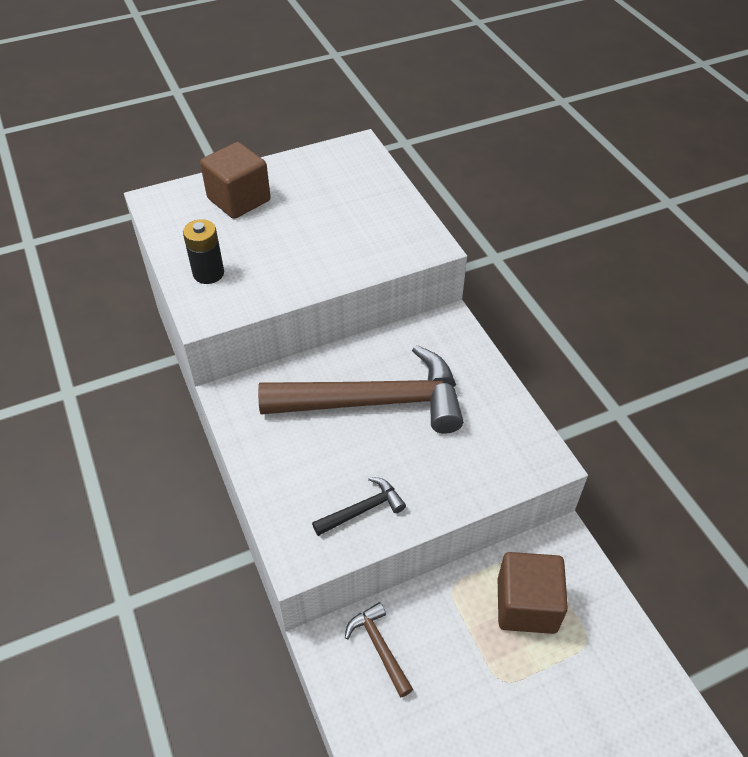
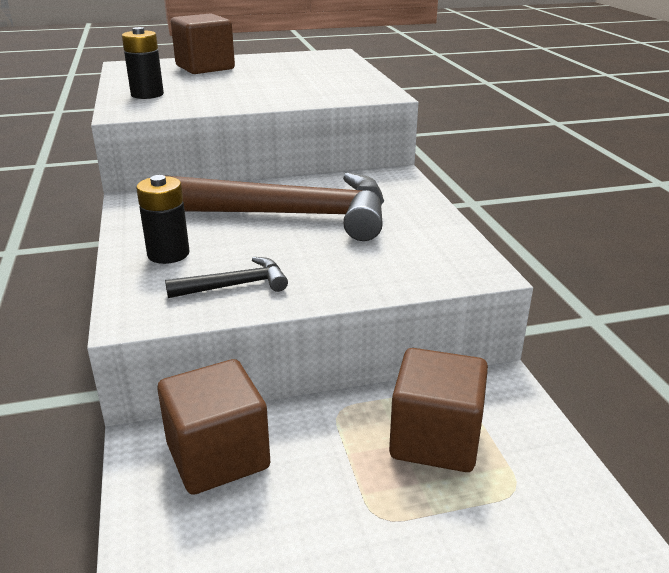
camera: 10 degrees right, 20 degrees down
brown hammer [345,602,413,697] -> brown cube [157,359,270,495]
none -> black battery [136,175,189,264]

